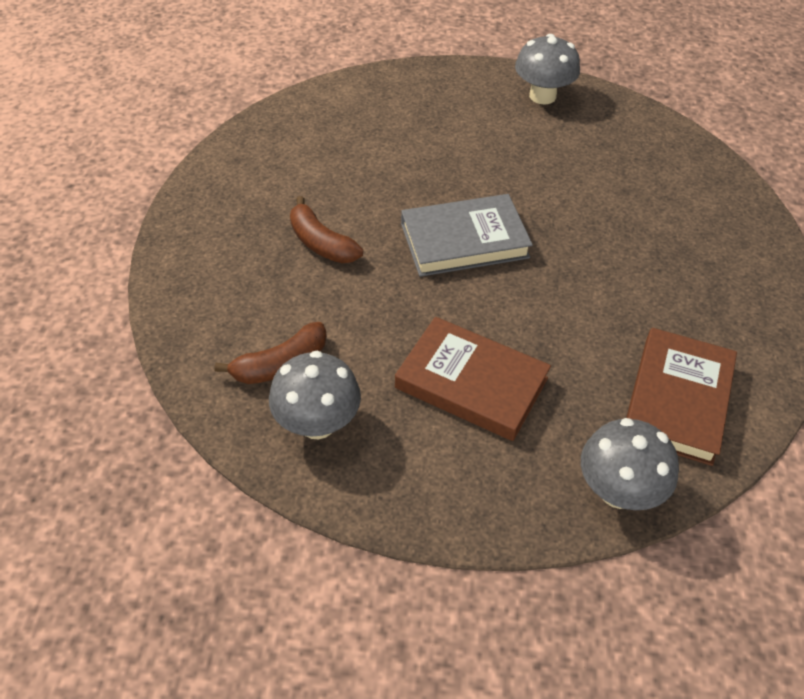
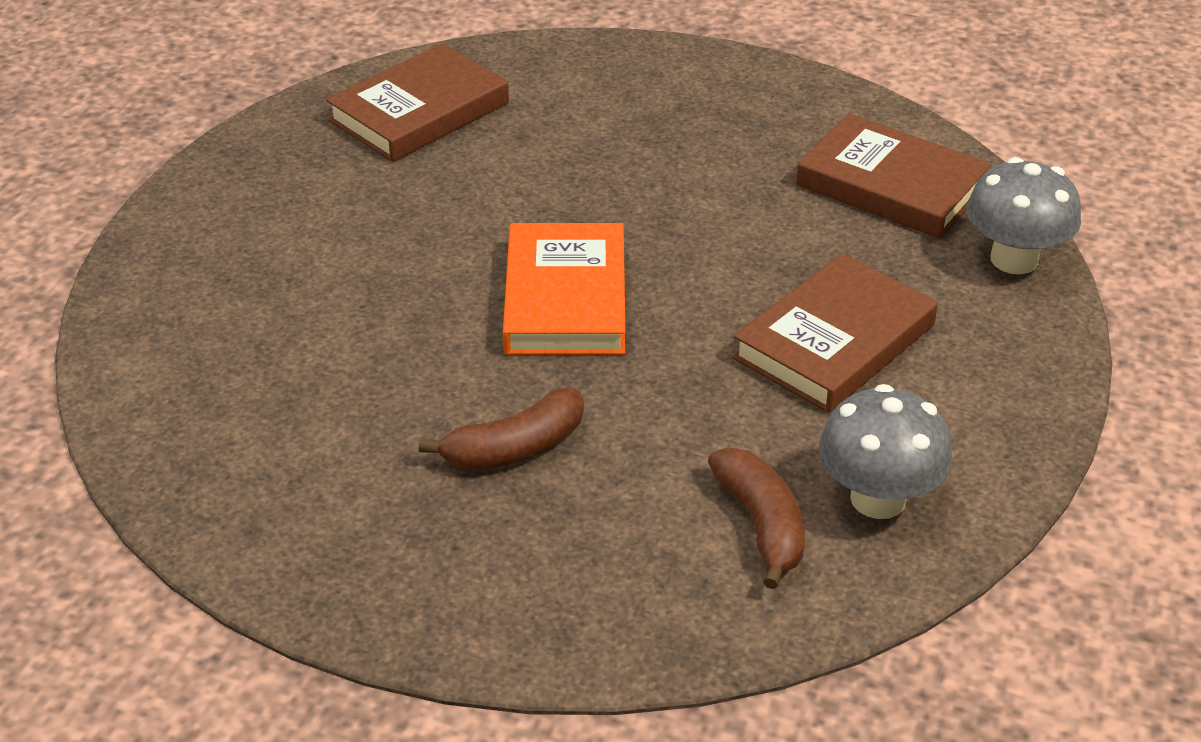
camera: 75 degrees left, 10 degrees down
grey book [401,194,533,277] -> orange book [503,223,625,355]
grey mushroom [515,34,580,104] -> none
none -> brown book [326,43,509,162]

